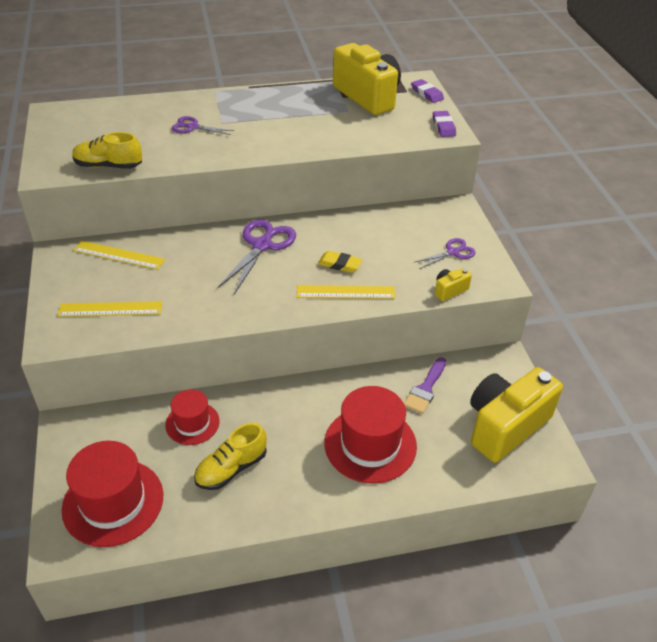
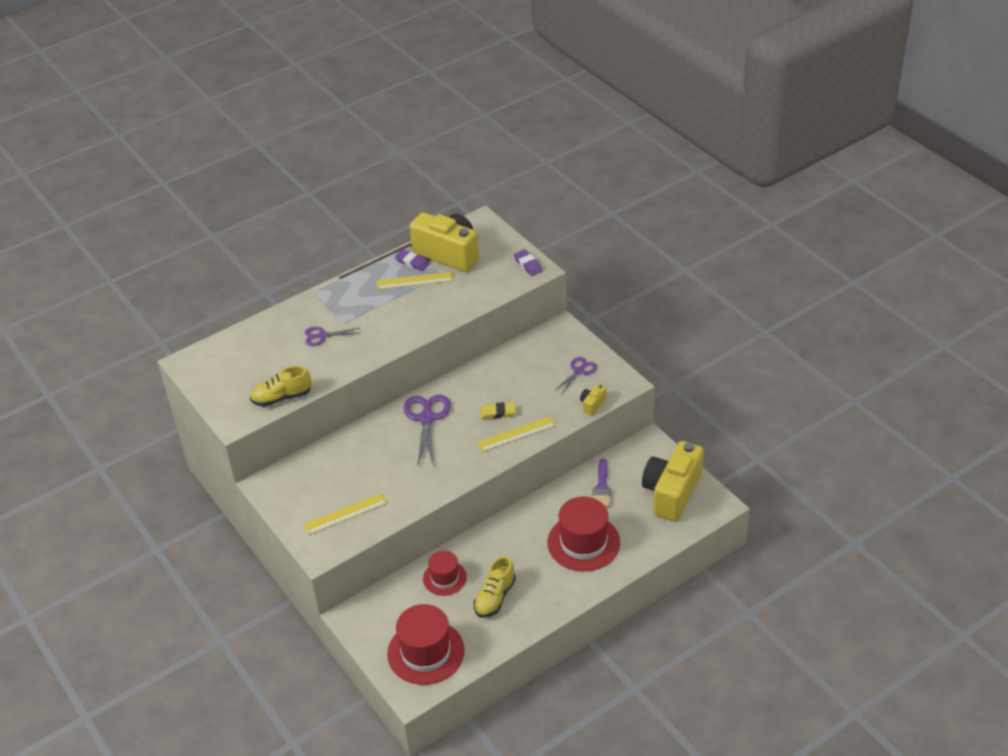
camera: 20 degrees left, 0 degrees up
yellow ruler [73,241,165,270] -> yellow ruler moved to [377,272,453,290]
purple eraser [411,79,444,103] -> purple eraser moved to [395,249,430,271]

